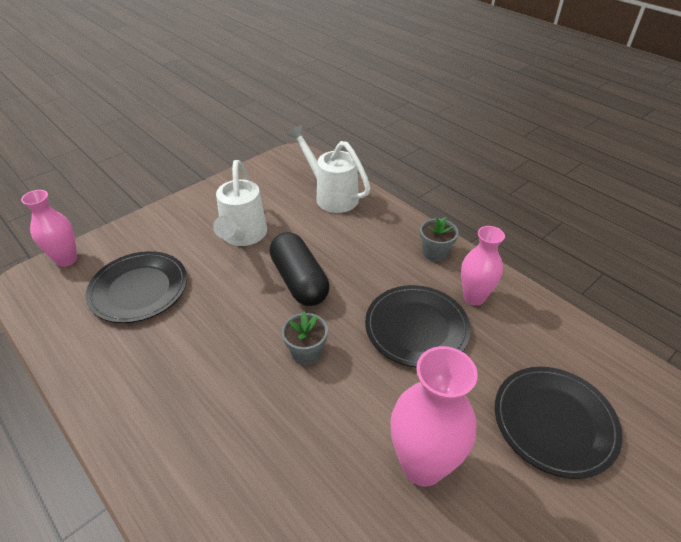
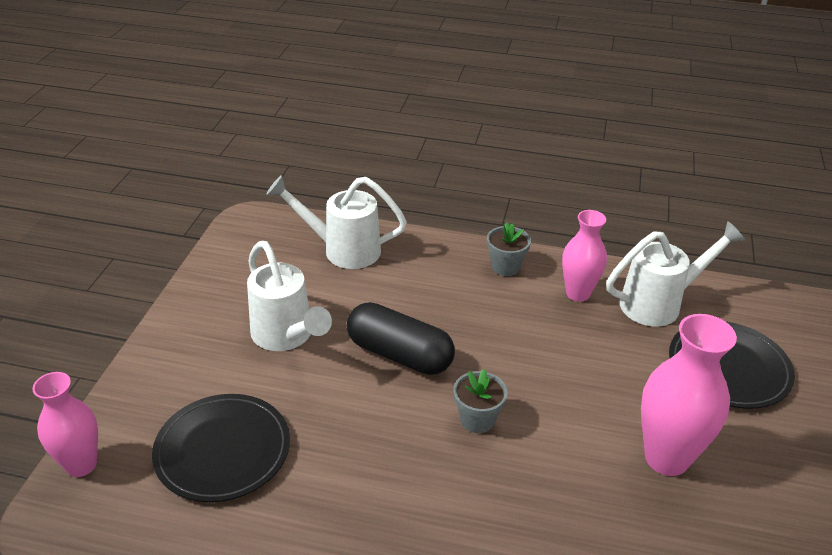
camera: 35 degrees left, 5 degrees down
black plate [365,285,471,367] -> none
none -> white watering can [606,221,745,326]

